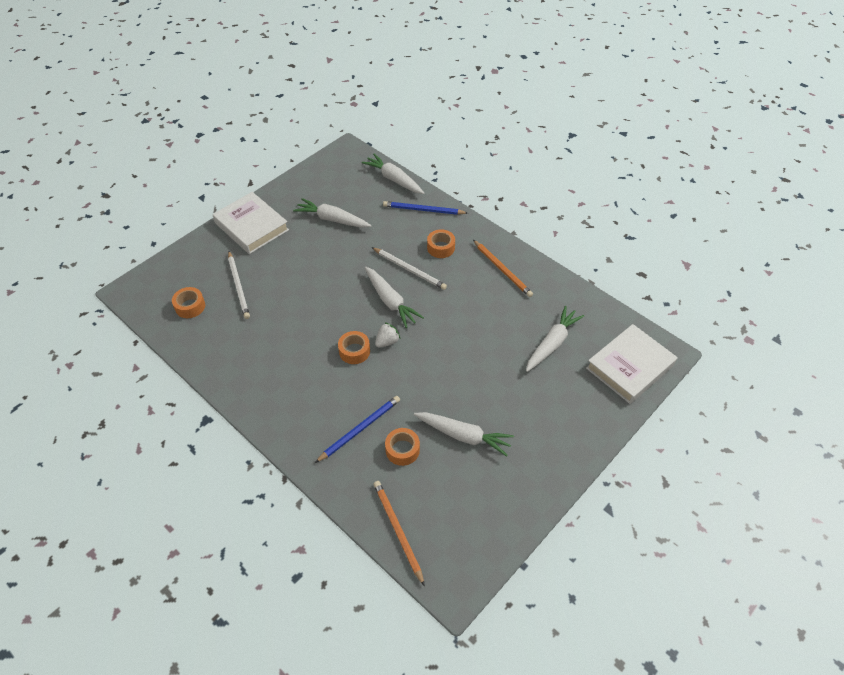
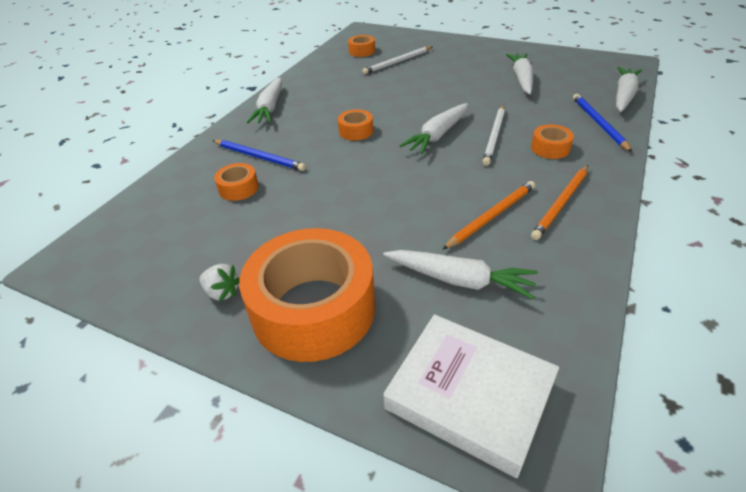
camera: 75 degrees right, 10 degrees down
white book [212,192,289,254] -> none
orange pencil [373,481,425,586] -> orange pencil moved to [442,181,535,250]
white strawberry [375,322,400,348] -> white strawberry moved to [199,264,240,302]
white carrot [414,412,514,457] -> white carrot moved to [247,77,282,123]
none -> orange tape [239,228,375,362]

